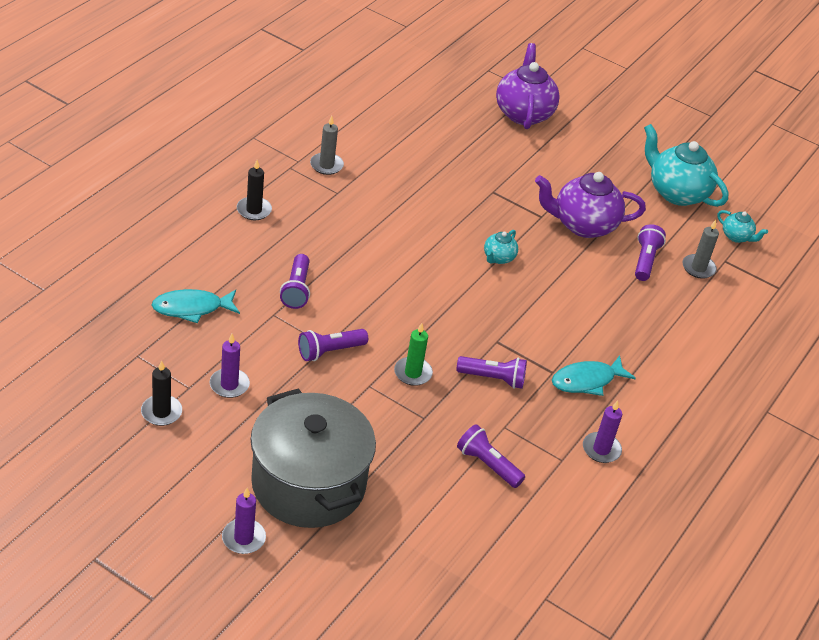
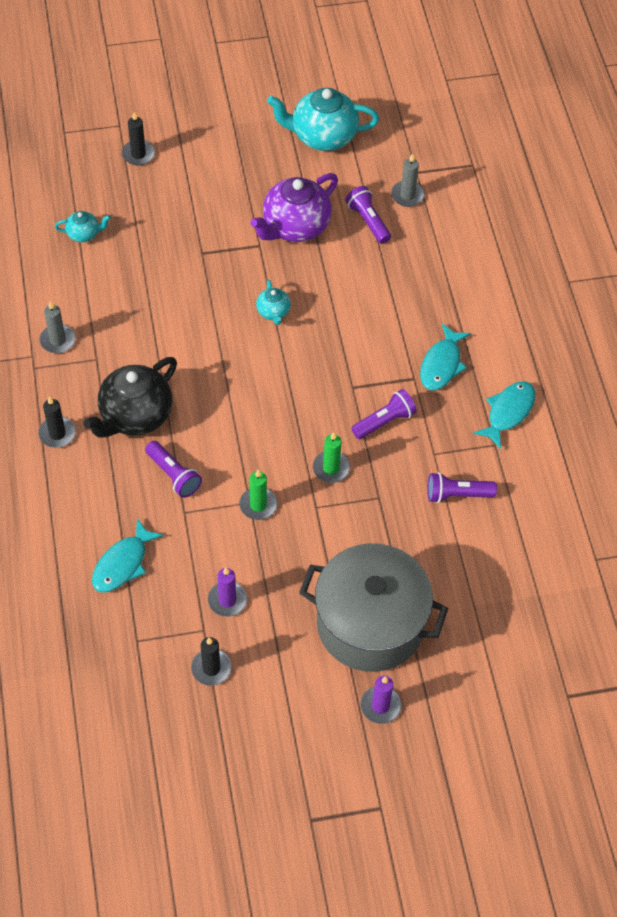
camera: 40 degrees left, 15 degrees up
purple flashlight [298,329,368,361] -> green candle [239,470,278,520]
purple teapot [496,43,560,129] -> black candle [122,112,155,165]
purple candle [583,400,622,463] -> turquoise fish [473,381,535,449]
turquoise teapot [717,210,768,243] -> turquoise teapot moved to [55,211,111,242]
none -> black teapot [83,357,177,438]

